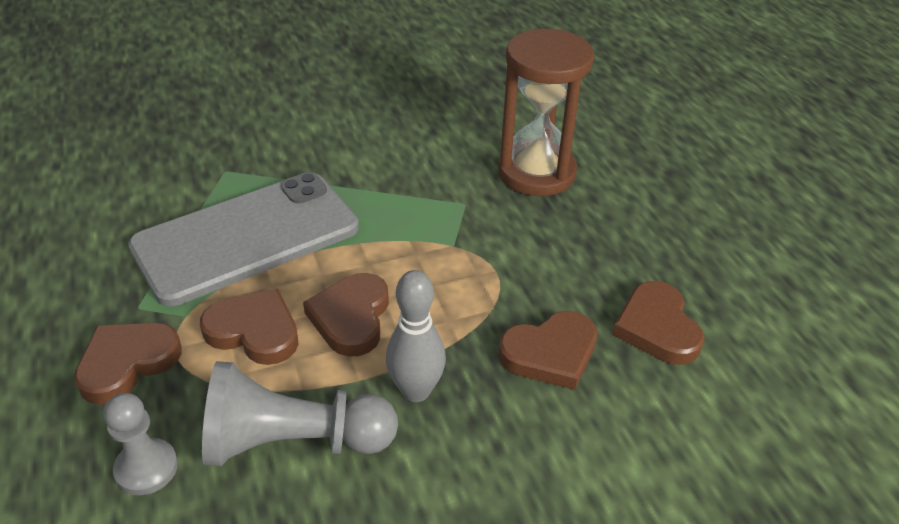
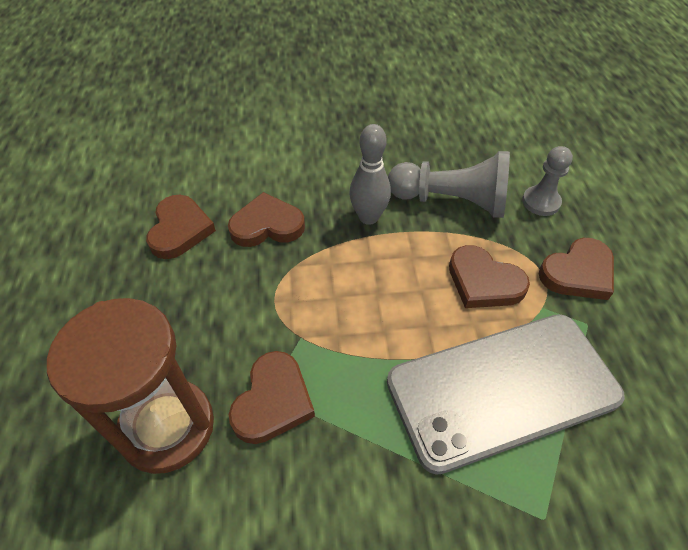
camera: 165 degrees left, 10 degrees up
brown heart [303,273,389,357] -> brown heart moved to [229,351,315,444]

